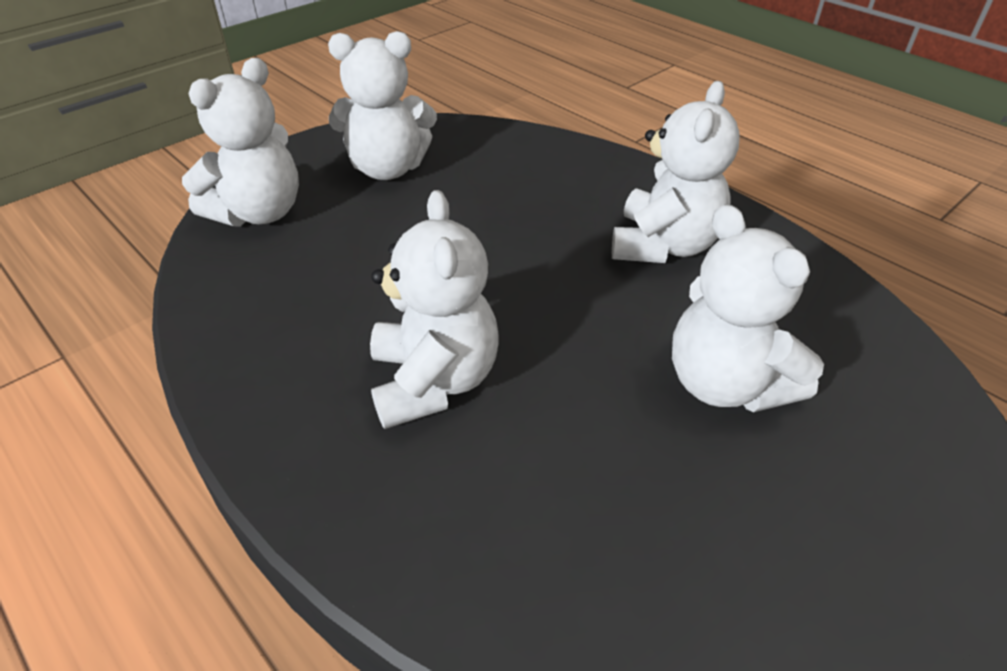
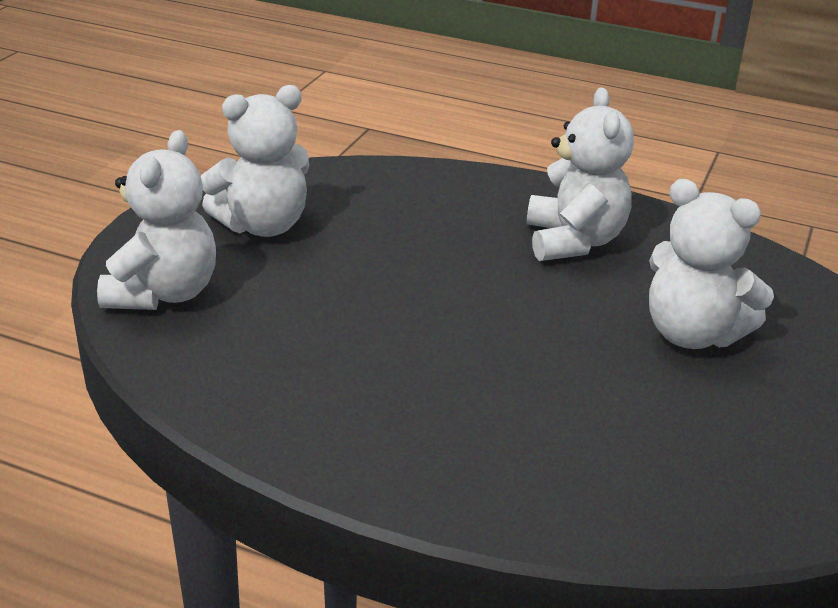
camera: 25 degrees left, 10 degrees down
white teddy bear [370,190,498,429] -> none

